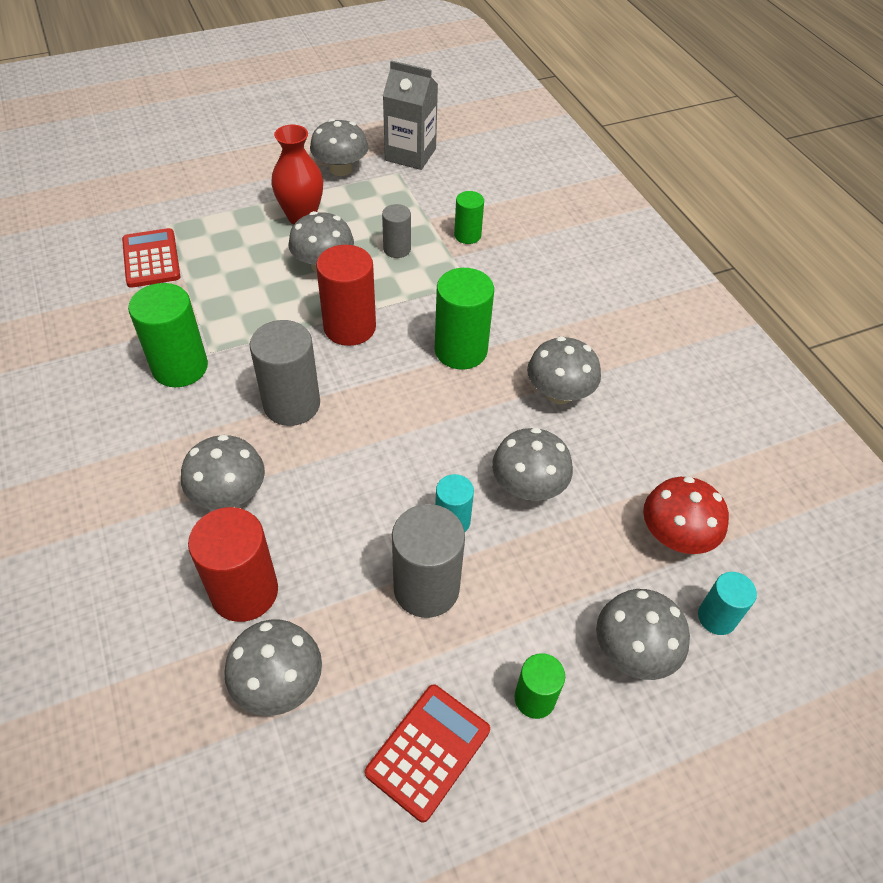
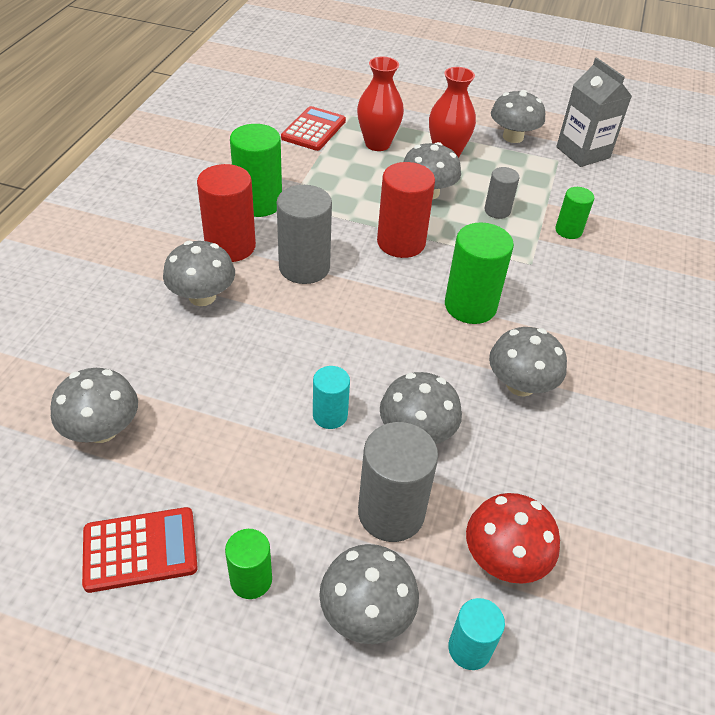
camera: 40 degrees right, 5 degrees down
red cylinder [188,507,278,622] -> red cylinder moved to [197,164,256,262]
grey cylinder [392,504,465,618] -> grey cylinder moved to [358,422,438,542]
none -> red vase [357,57,404,151]

